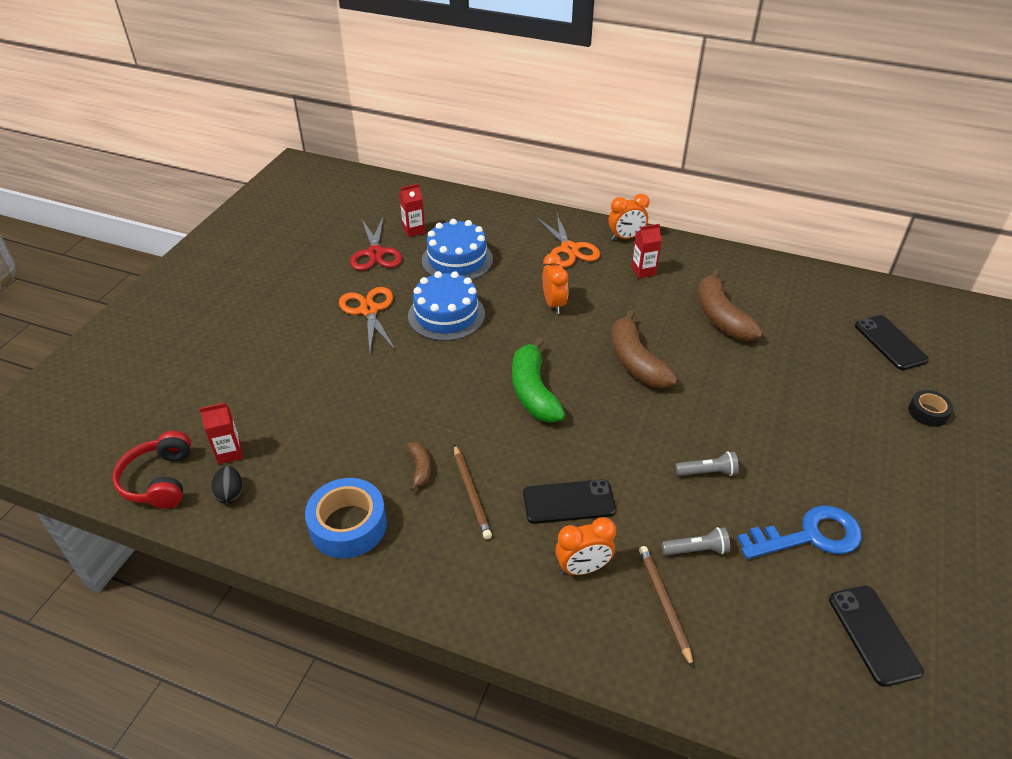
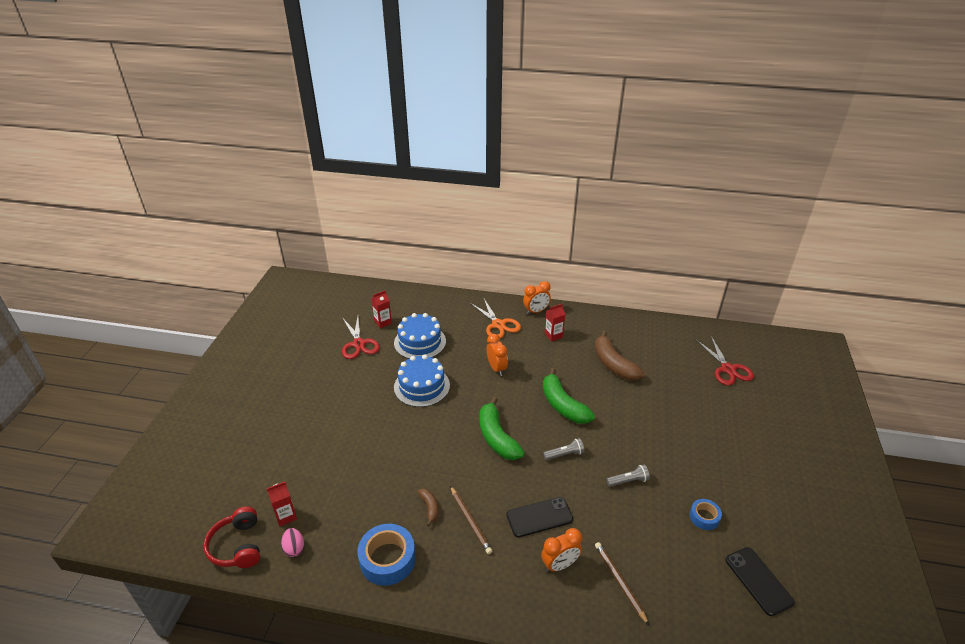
camera: 10 degrees left, 5 degrees down
black egg [211,466,243,504] -> pink egg [281,528,304,557]
orange scissors [339,287,395,352] -> none
brown banana [612,310,677,388] -> green banana [543,368,595,424]
grey flashlight [662,527,730,555] -> grey flashlight moved to [543,438,585,460]
blue key [737,505,862,559] -> blue tape [690,499,722,530]
black phone [855,315,929,370] -> red scissors [696,336,754,386]
black tape [908,390,953,427] -> none

